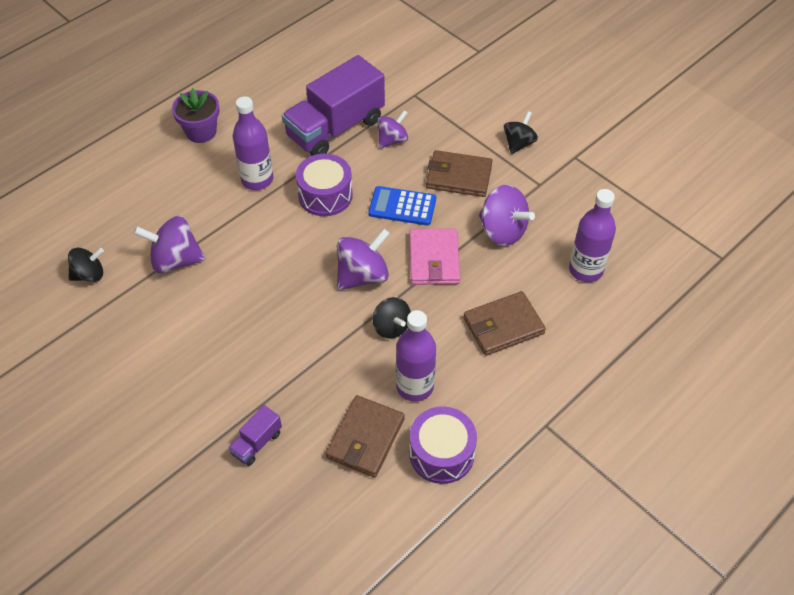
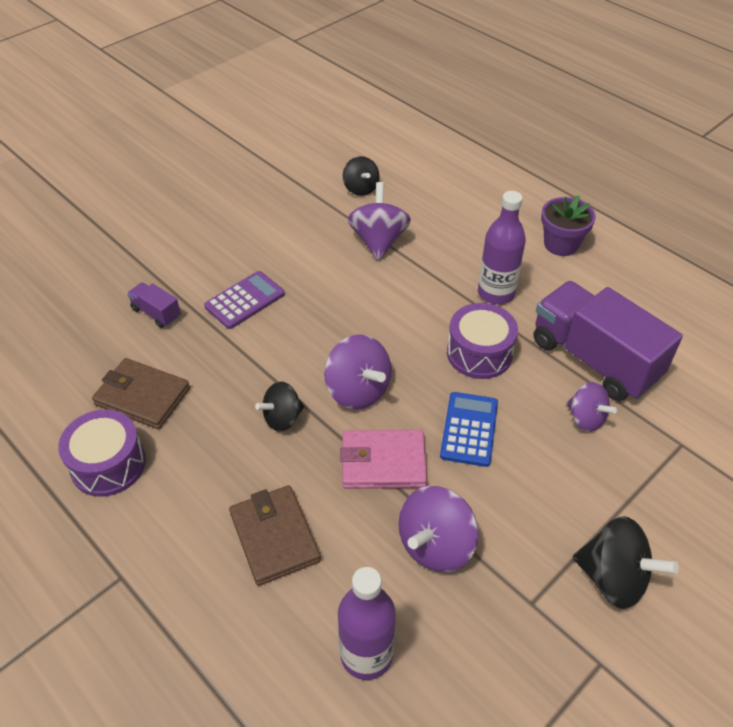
camera: 90 degrees right, 5 degrees down
purple bottle [396,310,436,402] -> none
brown wallet [426,150,492,197] -> none
black spinning top [504,111,538,154] -> black spinning top [573,516,679,609], size x1.53
none -> purple calculator [204,271,285,329]

